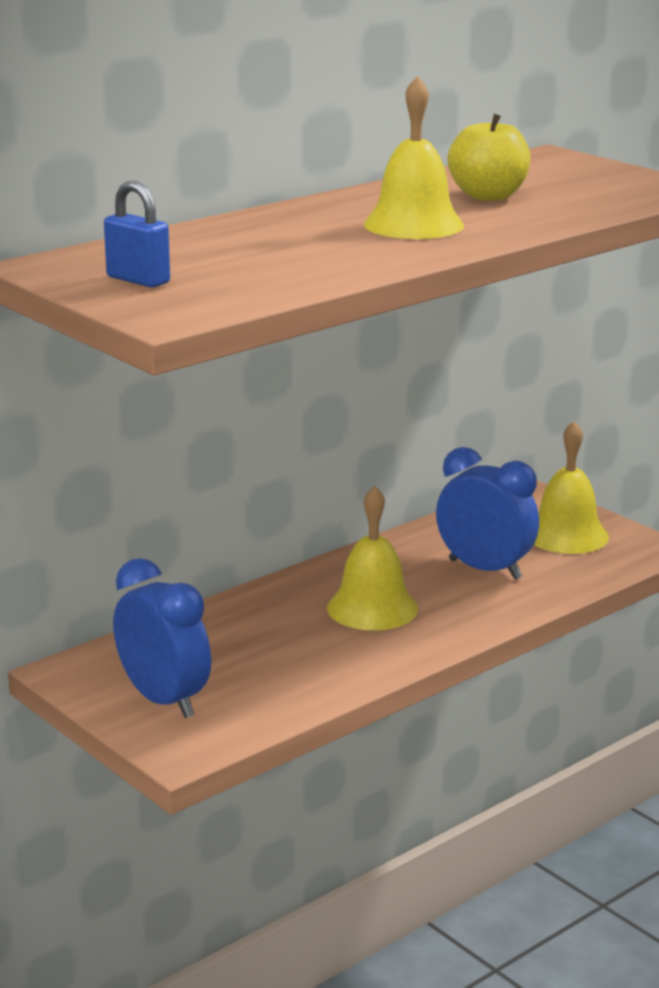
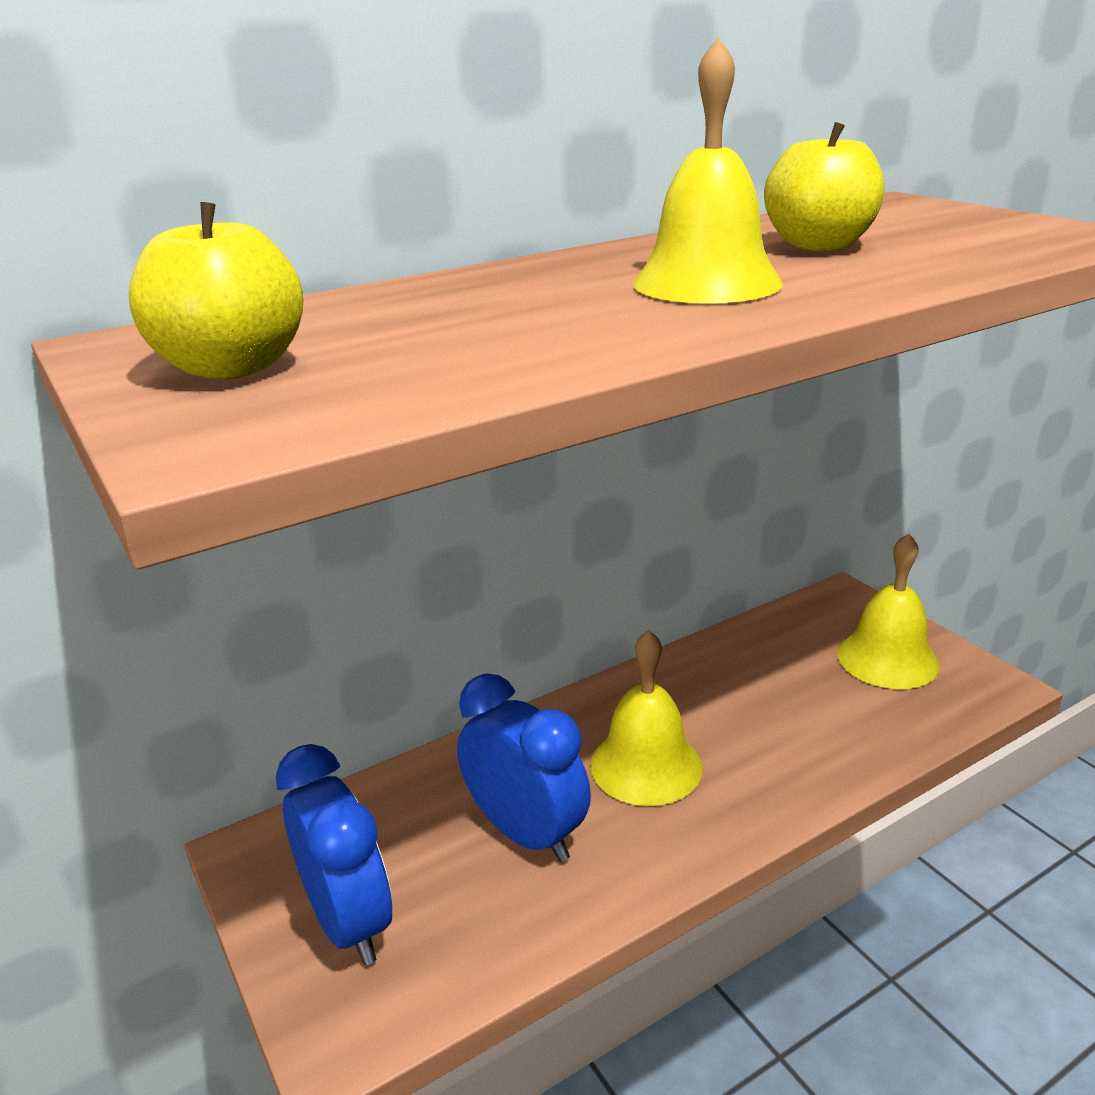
camera: 10 degrees right, 5 degrees up
blue padlock [104,181,170,287] -> yellow apple [129,202,304,379]
blue clock [436,447,539,580] -> blue clock moved to [457,674,591,862]

